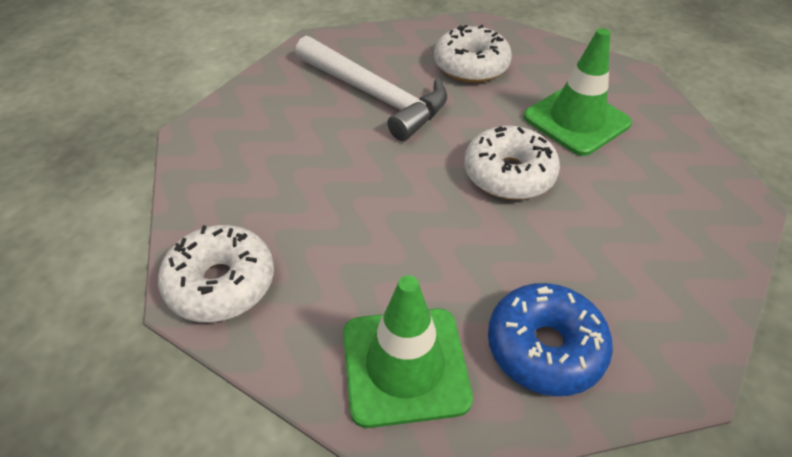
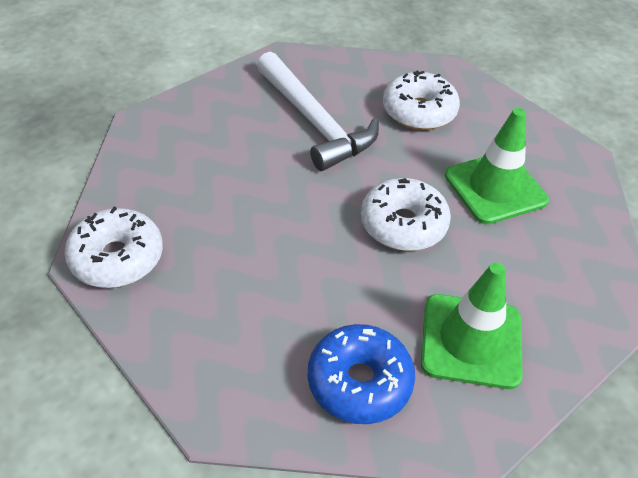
camera: 15 degrees right, 0 degrees up
green traffic cone [343,275,473,428] -> green traffic cone moved to [421,262,523,389]

